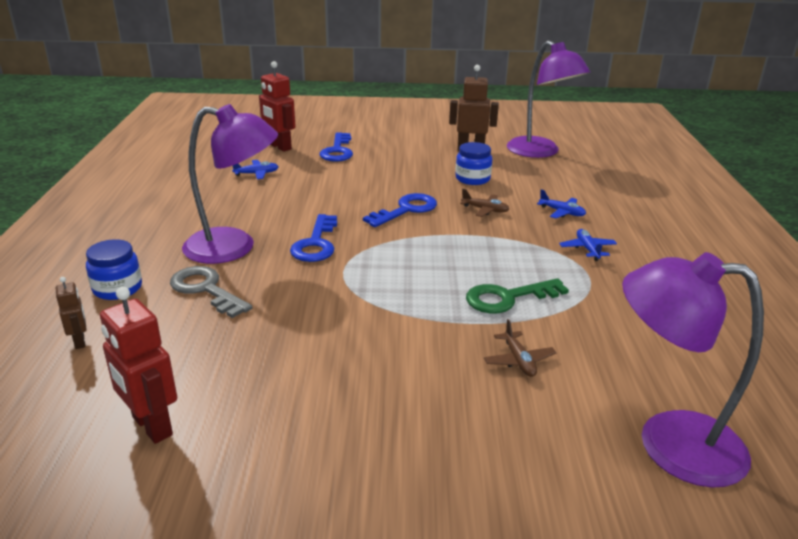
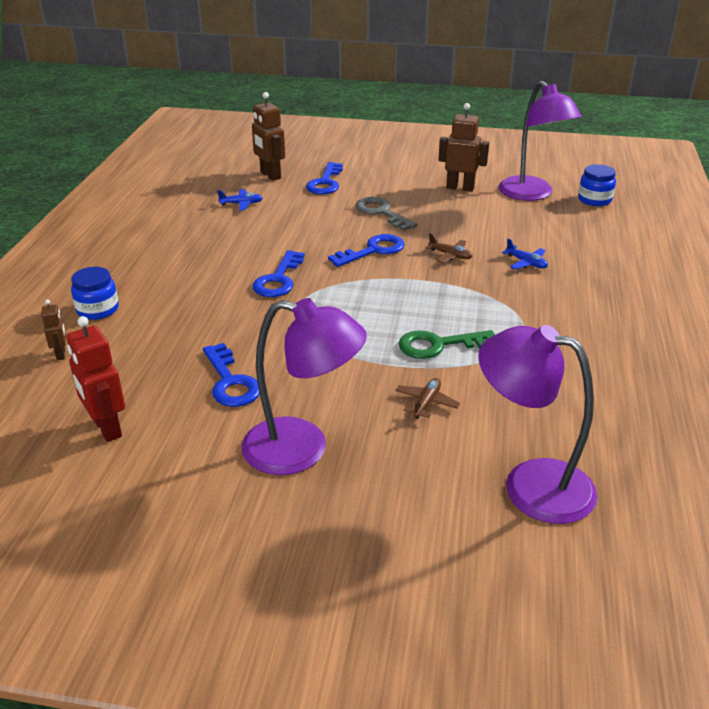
camera: 10 degrees right, 5 degrees up
grey key [170,266,252,318] -> grey key moved to [356,197,417,231]
purple lamp [182,104,278,264] -> purple lamp moved to [242,298,367,475]
red robot [259,61,296,152] -> brown robot [252,92,285,181]
blue jar [455,142,492,185] -> blue jar moved to [578,164,616,206]
brown plane [484,319,556,377] -> brown plane turned 150 degrees counterclockwise [396,378,460,419]
blue plane [559,229,617,261] -> none
none -> blue key [203,343,260,407]

